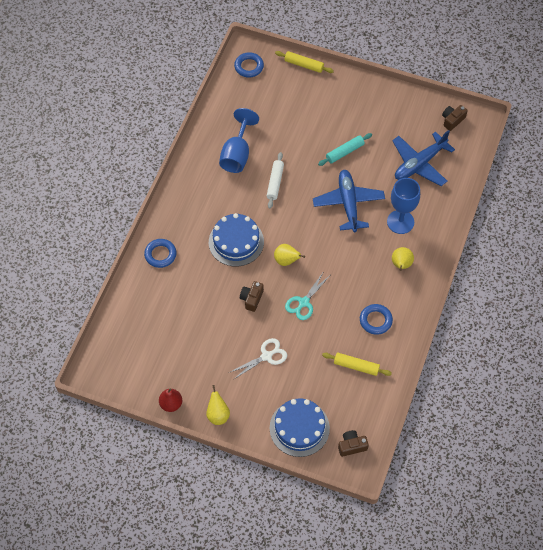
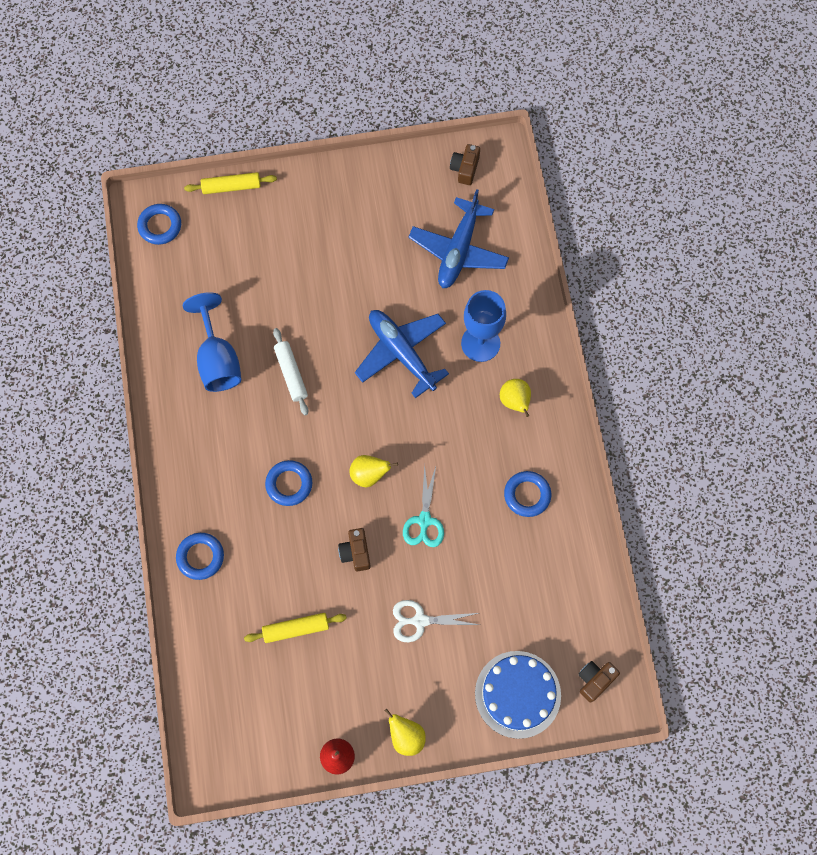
camera: 30 degrees left, 10 degrees up
blue cake [209,213,264,266] -> blue ring [265,460,312,506]
white scissors [230,338,287,379] -> white scissors turned 120 degrees counterclockwise [393,600,479,642]
turquoise rolling pin [318,133,372,166] -> none
yellow rolling pin [322,353,392,376] -> yellow rolling pin moved to [244,613,347,643]

